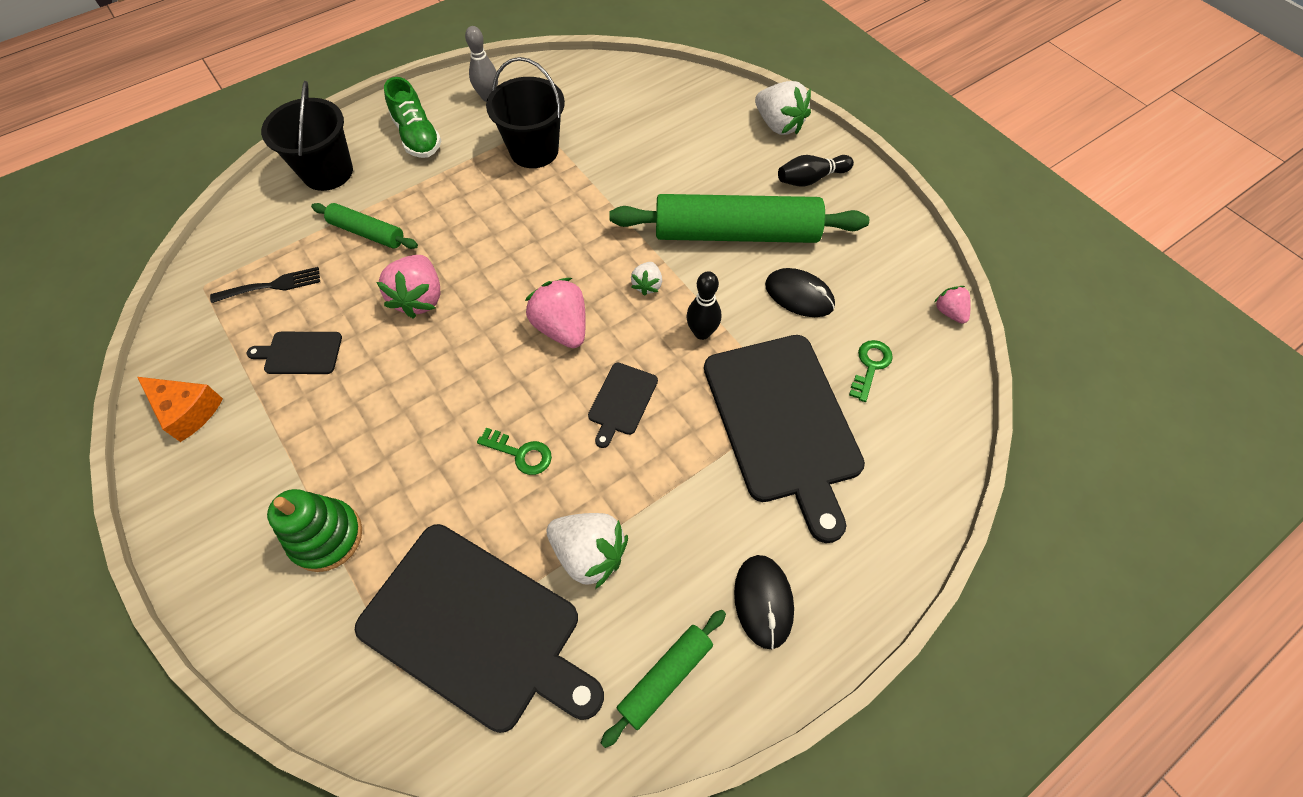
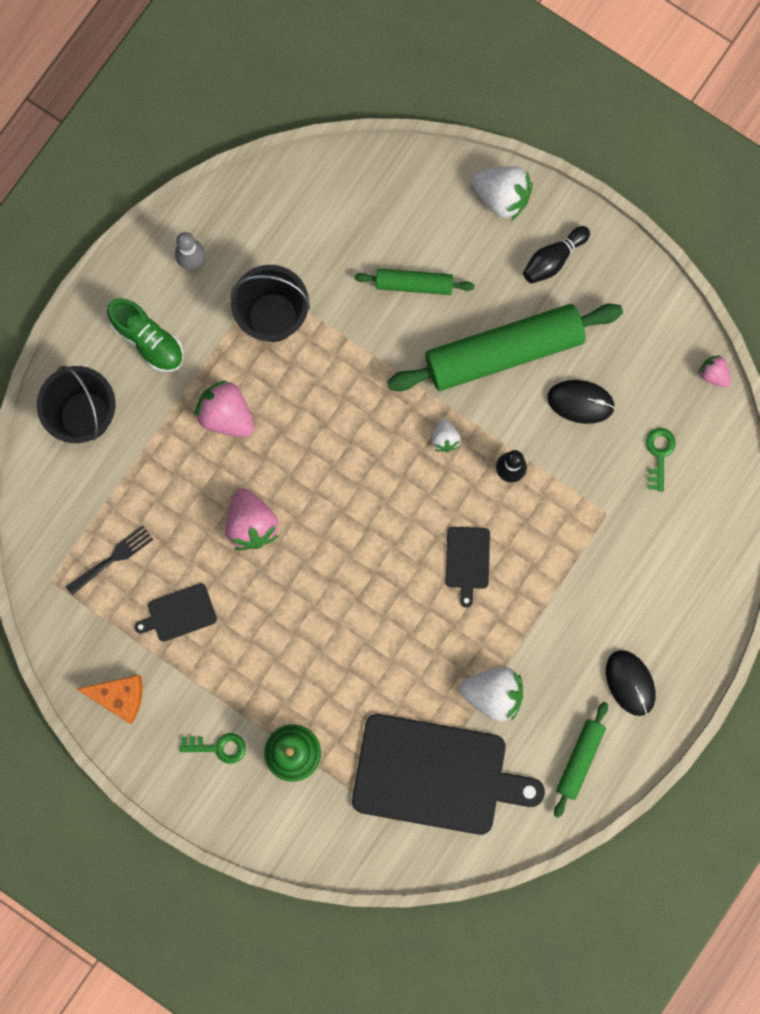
camera: 20 degrees left, 20 degrees up
green rolling pin [311,203,418,249] -> green rolling pin moved to [354,269,474,295]
green key [477,428,552,475] -> green key moved to [180,733,246,764]
pink strawberry [525,278,586,348] -> pink strawberry moved to [194,380,254,437]
black cutting board [704,335,865,543] -> none

